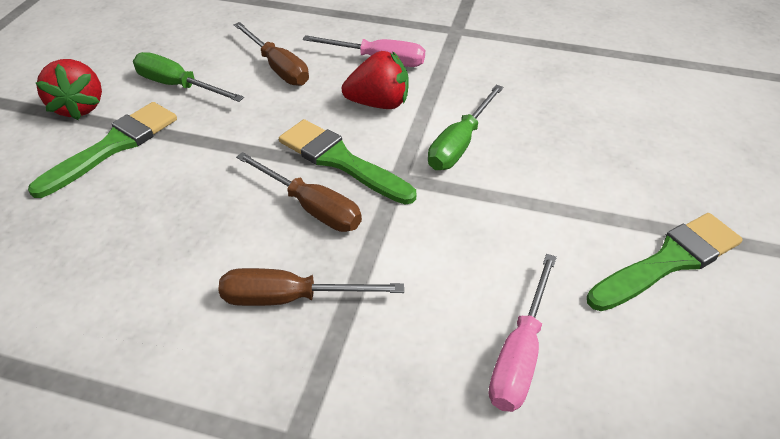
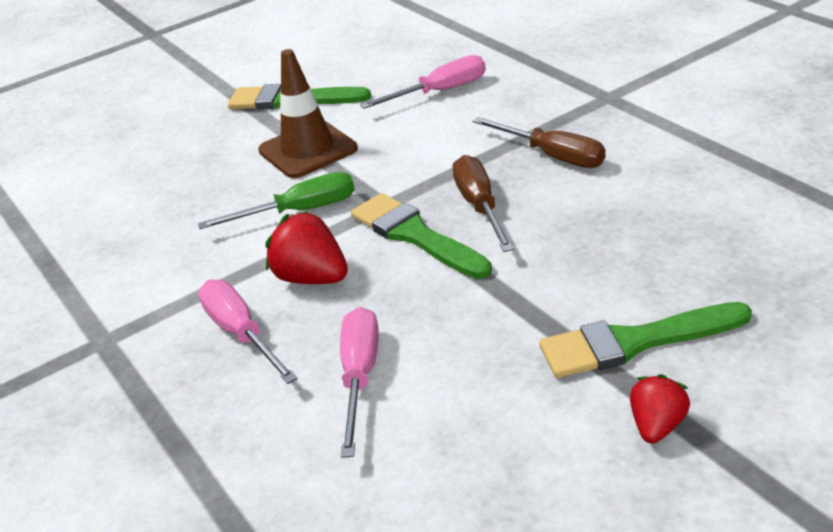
camera: 135 degrees left, 10 degrees down
red strawberry [36,59,102,120] -> red strawberry [630,374,690,444], size x0.64
green screwdriver [133,52,244,102] -> none
brown screwdriver [234,22,309,86] -> pink screwdriver [340,307,379,458]
green brush [279,119,416,204] -> green brush turned 150 degrees clockwise [351,193,492,279]
none -> brown traffic cone [258,49,358,178]

